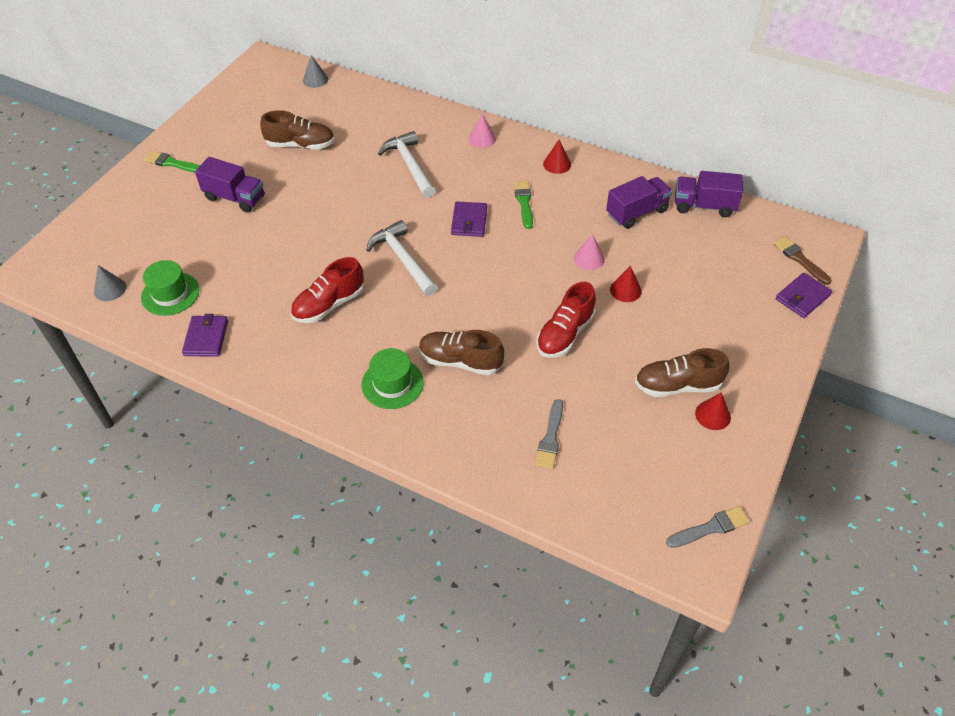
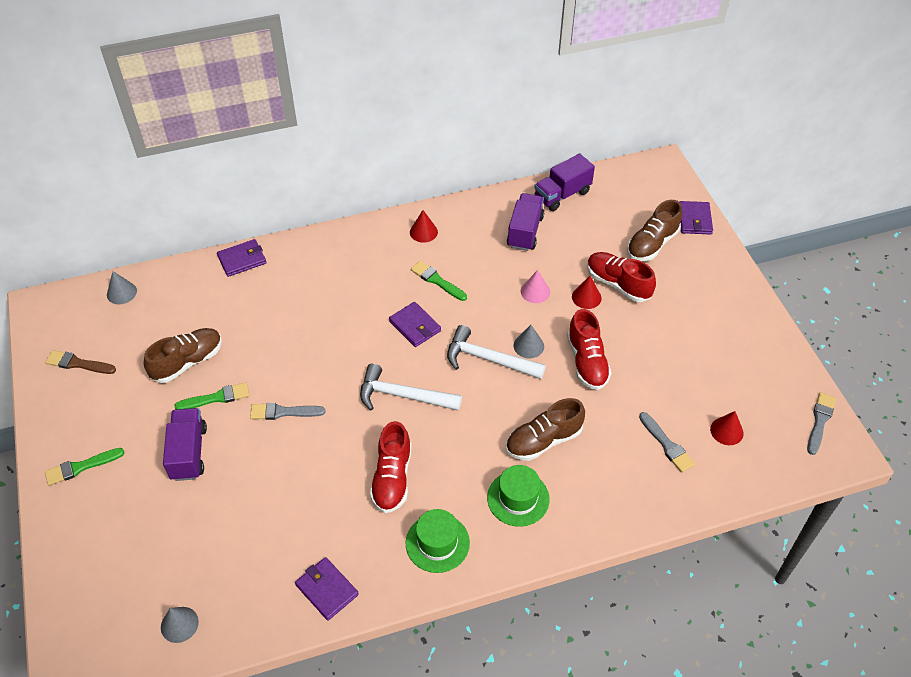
camera: 45 degrees left, 0 degrees up
green hat [141,260,200,316] -> green hat moved to [406,509,470,573]
purple truck [195,157,265,213] -> purple truck turned 75 degrees counterclockwise [163,408,207,481]
white hammer [378,131,435,198] -> white hammer moved to [447,325,546,379]
pink cone [469,114,496,148] -> none
brown shoe [635,348,729,397] -> brown shoe moved to [627,200,682,261]
red cone [695,392,731,430] -> red cone moved to [710,411,744,445]
brown brush [773,236,832,285] -> brown brush moved to [45,350,116,374]
none -> green brush [174,382,249,410]
none -> purple wallet [217,239,266,277]
none -> grey brush [250,403,325,420]
none -> grey cone [514,325,544,358]
none -> red shoe [587,252,656,302]

